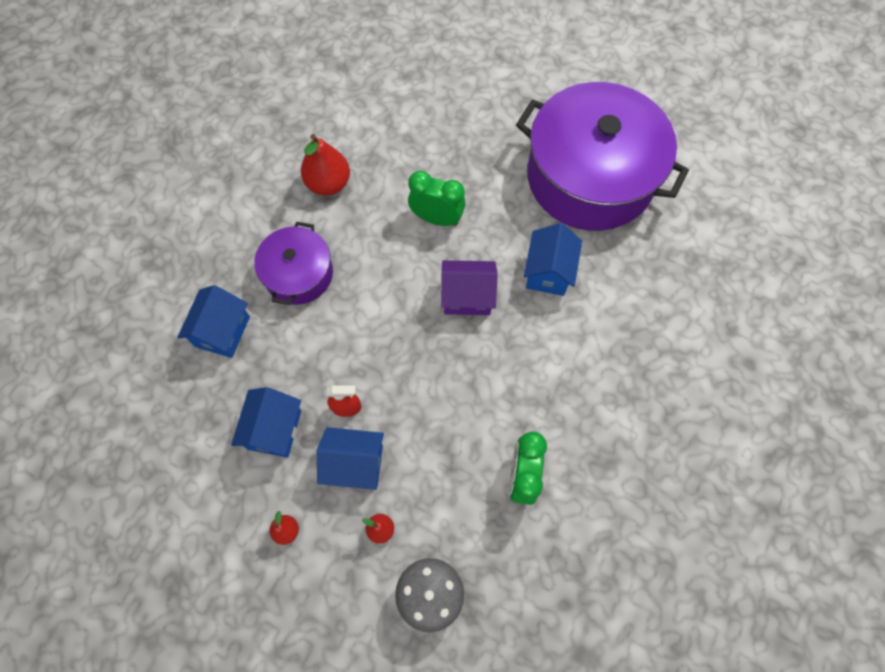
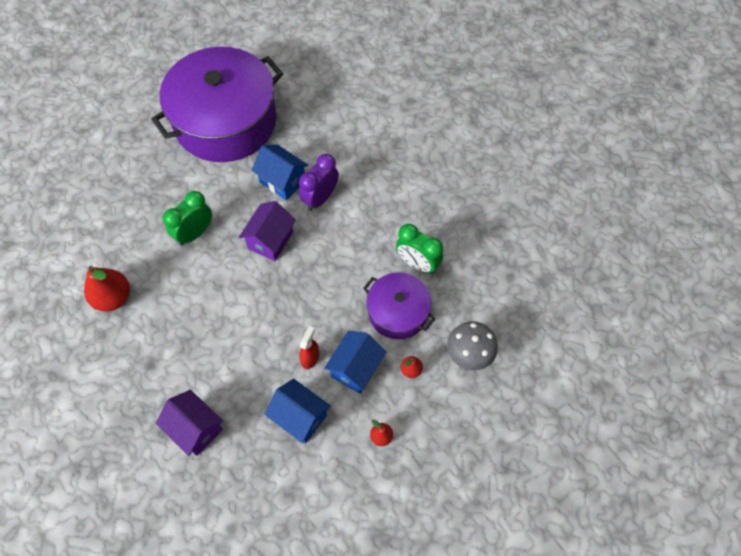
camera: 65 degrees left, 5 degrees down
blue house [177,285,250,358] -> purple house [156,390,223,456]
purple pot [254,222,333,305] -> purple pot moved to [363,273,435,339]
none -> purple clock [299,154,339,211]

